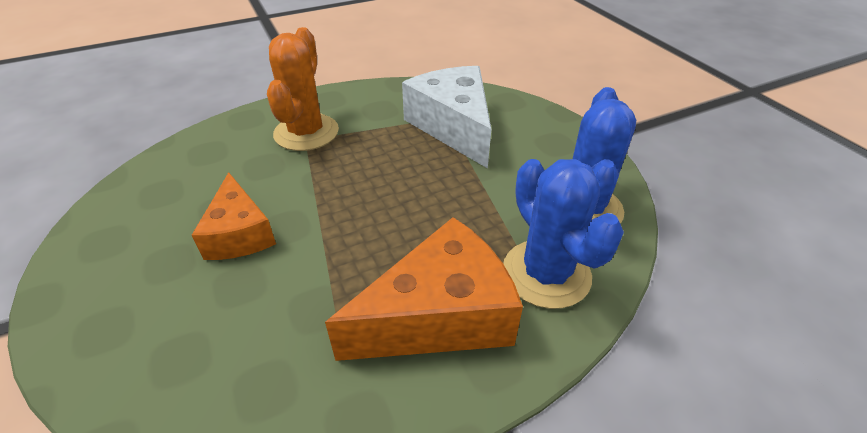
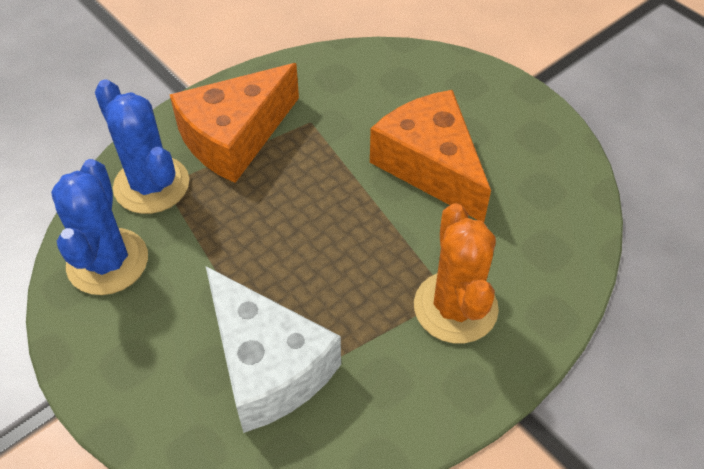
camera: 165 degrees right, 10 degrees up
orange cheese [192,172,276,260] -> orange cheese [370,90,491,223], size x1.59

